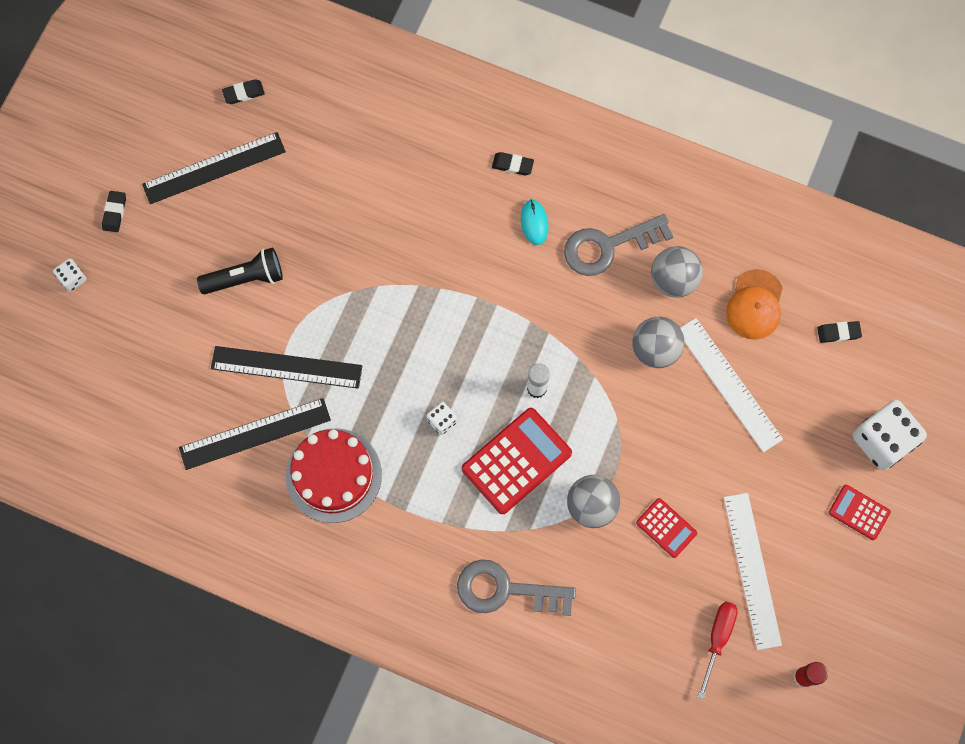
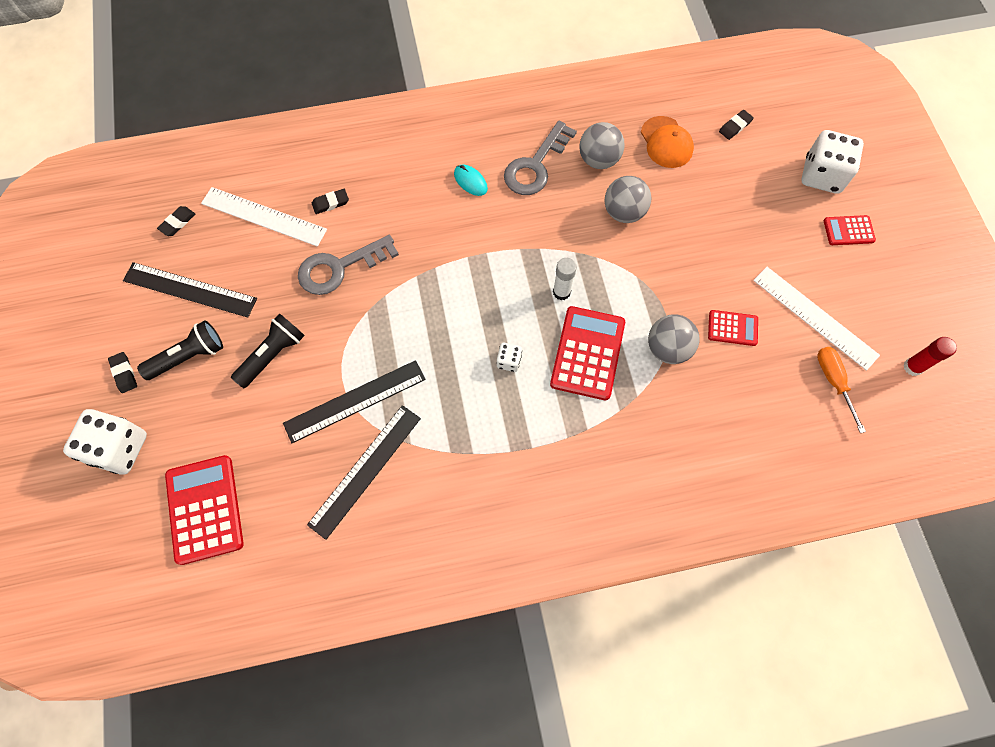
camera: 35 degrees left, 5 degrees down
white dice [53,258,86,292] -> white dice [63,409,147,474], size x2.11
black ruler [142,132,286,204] -> black ruler turned 75 degrees clockwise [123,262,257,318]
red cake [286,428,382,523] -> none
grey key [457,559,576,616] -> grey key moved to [298,235,399,295]
black eraser [492,152,534,175] -> black eraser moved to [312,189,349,214]
white ruler [680,318,783,452] -> white ruler moved to [201,187,327,247]
red screwdriver [698,602,738,699] -> orange screwdriver [817,347,866,433]
none -> black flashlight [137,320,223,380]
none -> red calculator [165,455,244,565]

